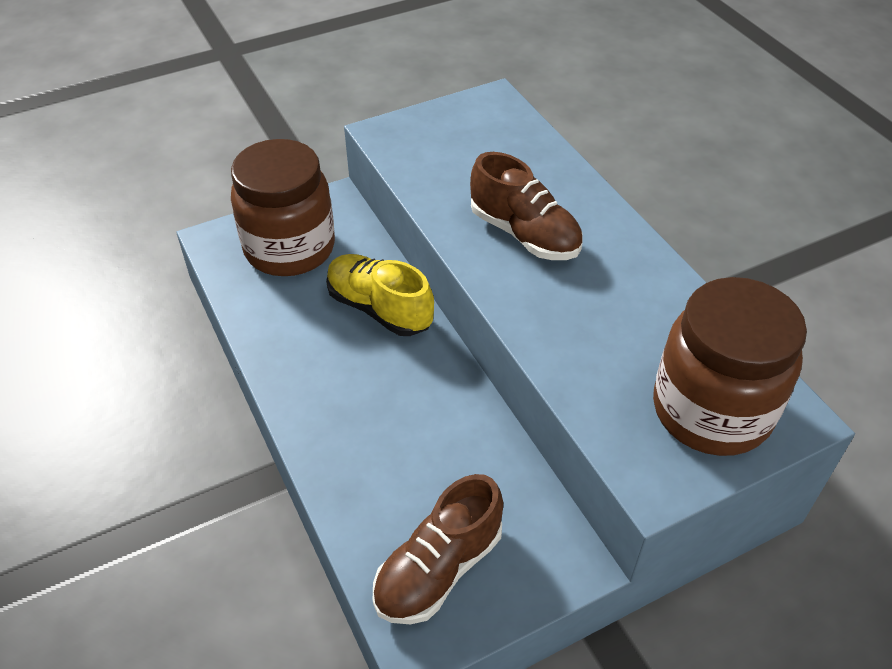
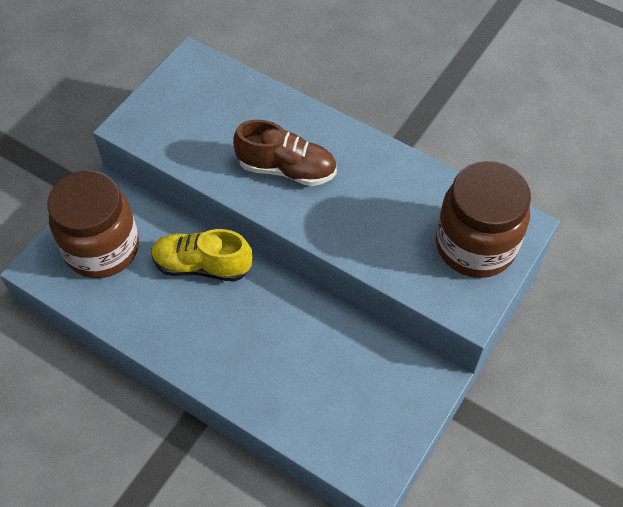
camera: 30 degrees left, 10 degrees up
brown shoe [373,474,503,624] -> none

